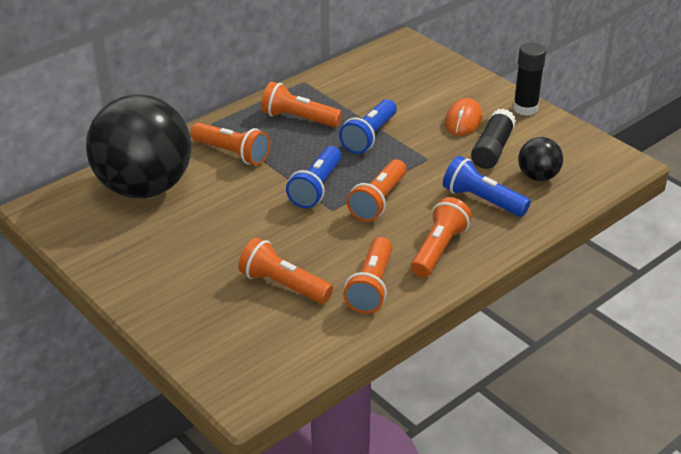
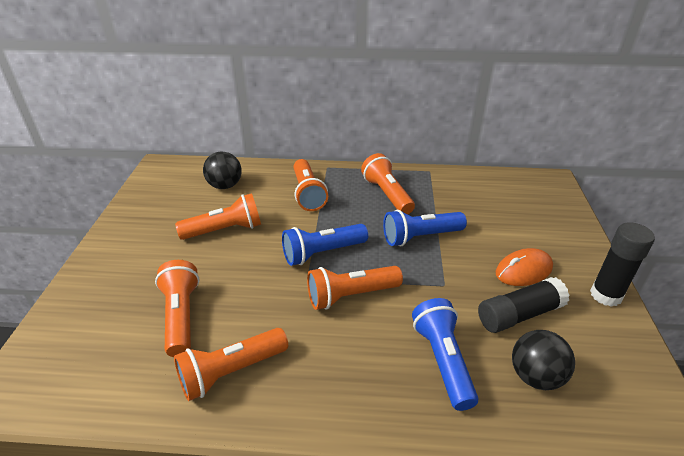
camera: 45 degrees right, 0 degrees up
black ball [86,94,191,198] -> black ball [203,152,242,189], size x0.44
orange flashlight [411,197,472,278] -> orange flashlight moved to [175,193,261,240]

